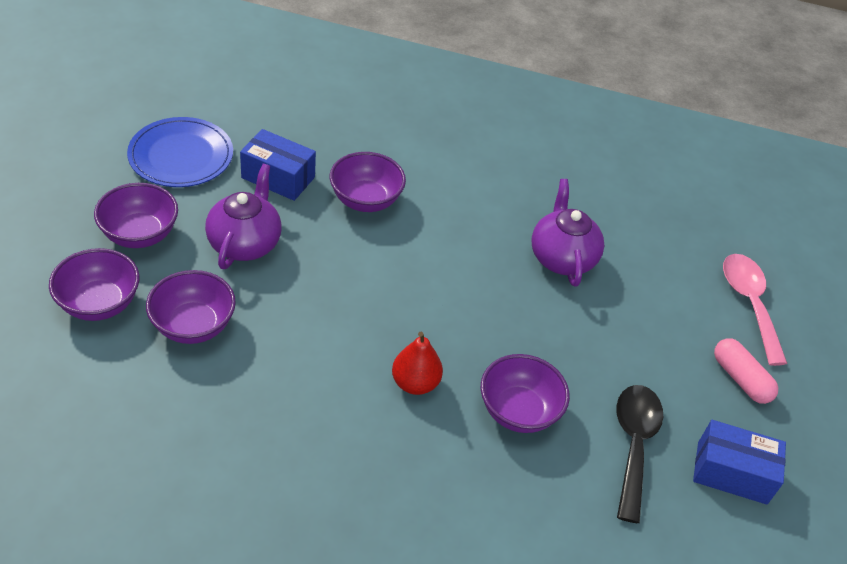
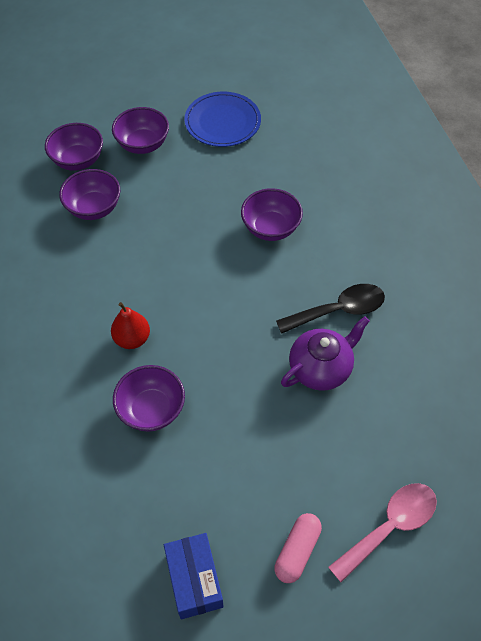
camera: 65 degrees right, 10 degrees up
purple teapot [205,164,282,269] -> none
blue box [240,129,316,201] -> none
black spoon [616,385,663,523] -> black spoon moved to [276,284,385,334]

